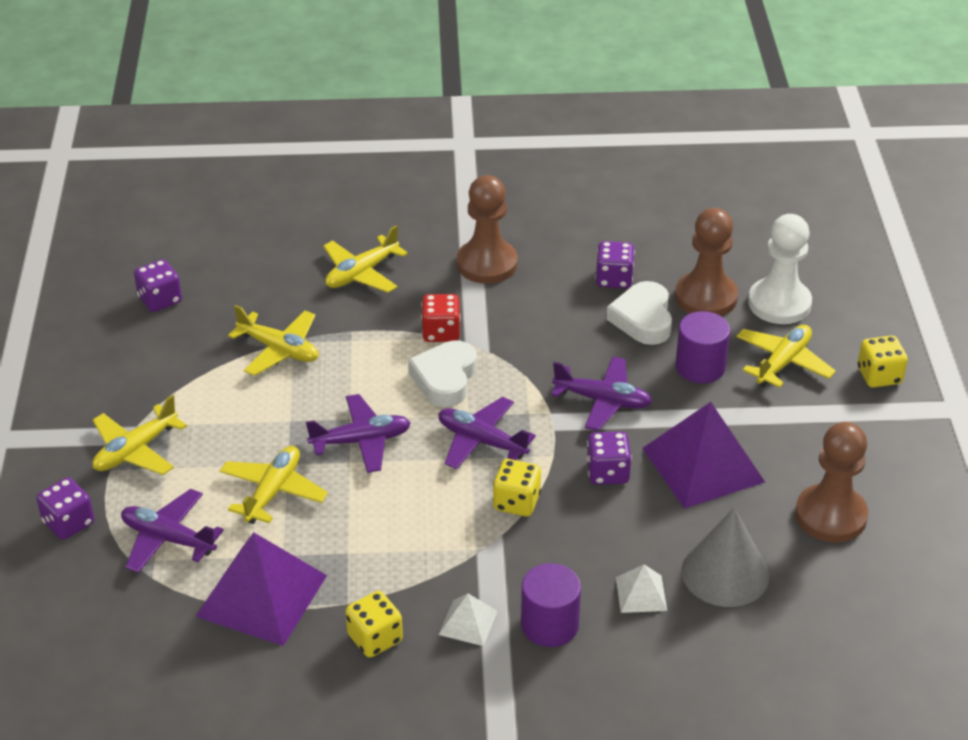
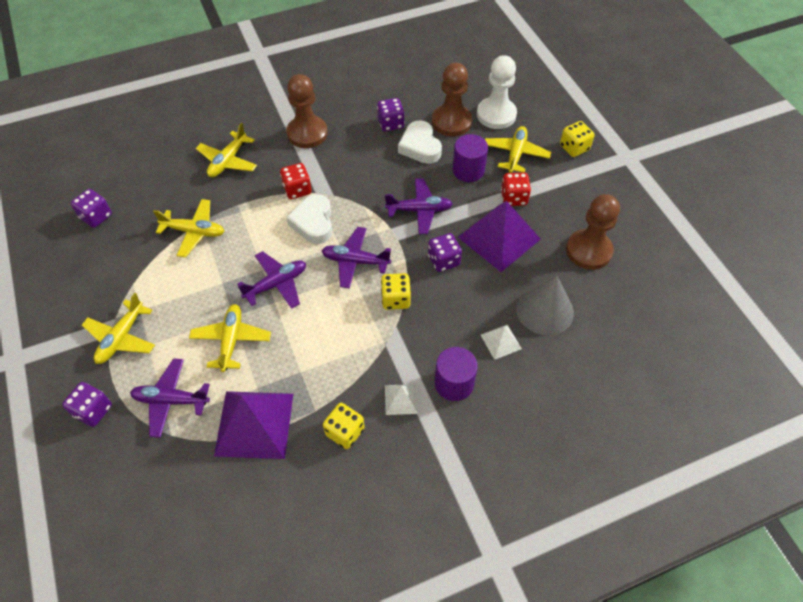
camera: 20 degrees left, 15 degrees up
none -> red dice [501,173,531,206]

